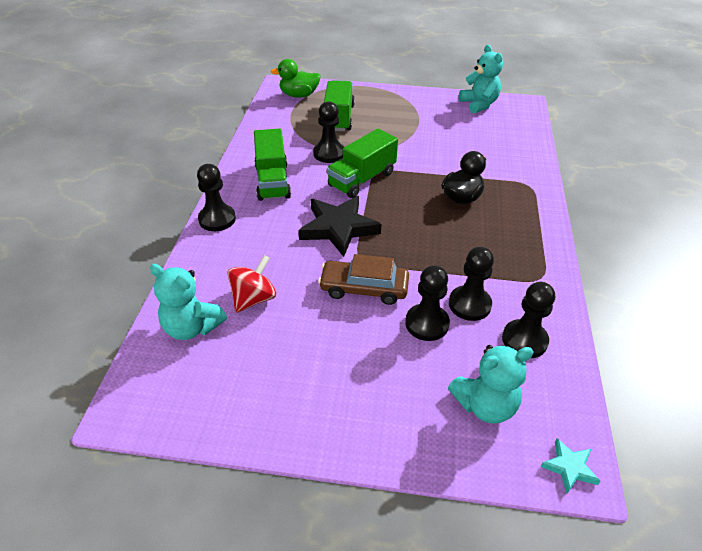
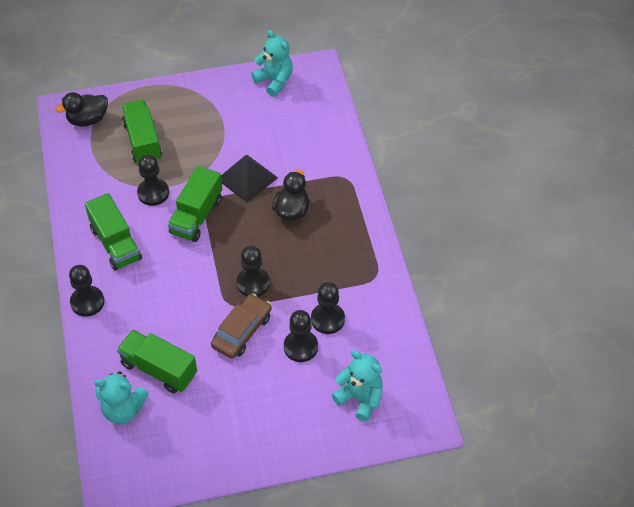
camera: 20 degrees left, 10 degrees up
red spinning top [227,255,276,313] -> green truck [117,330,197,393]
green duck [270,59,321,98] -> black duck [55,92,108,127]
black star [299,196,381,257] -> none
brown car [318,254,409,305] -> brown car turned 135 degrees clockwise [211,294,272,359]
turquoise teddy bear [448,345,534,424] -> turquoise teddy bear turned 105 degrees counterclockwise [332,350,383,422]
black pawn [502,282,555,358] -> black pawn moved to [237,246,270,297]
turquoise star [540,438,601,493] -> none
none -> black pyramid [221,155,278,203]

